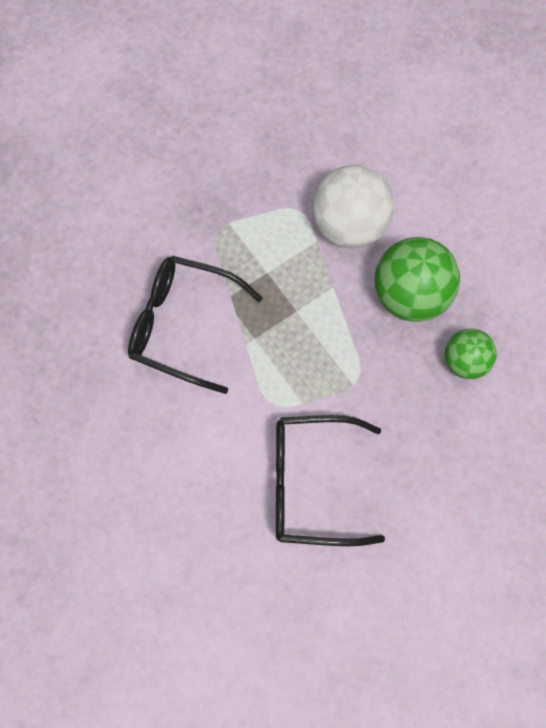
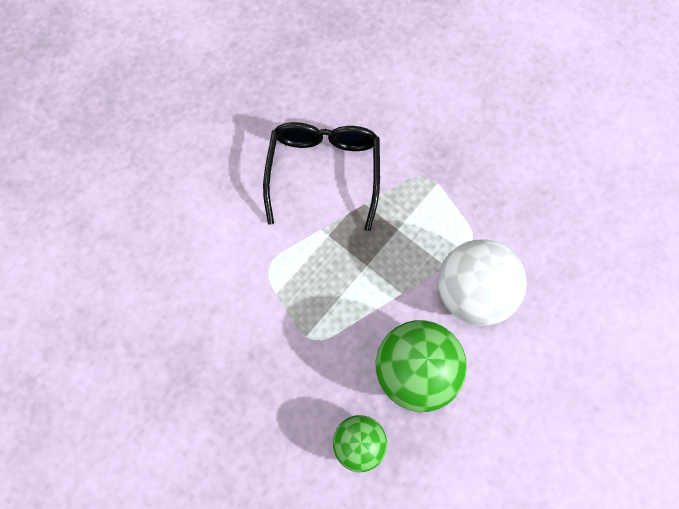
camera: 75 degrees right, 0 degrees up
black glasses [276,415,385,546] -> none

